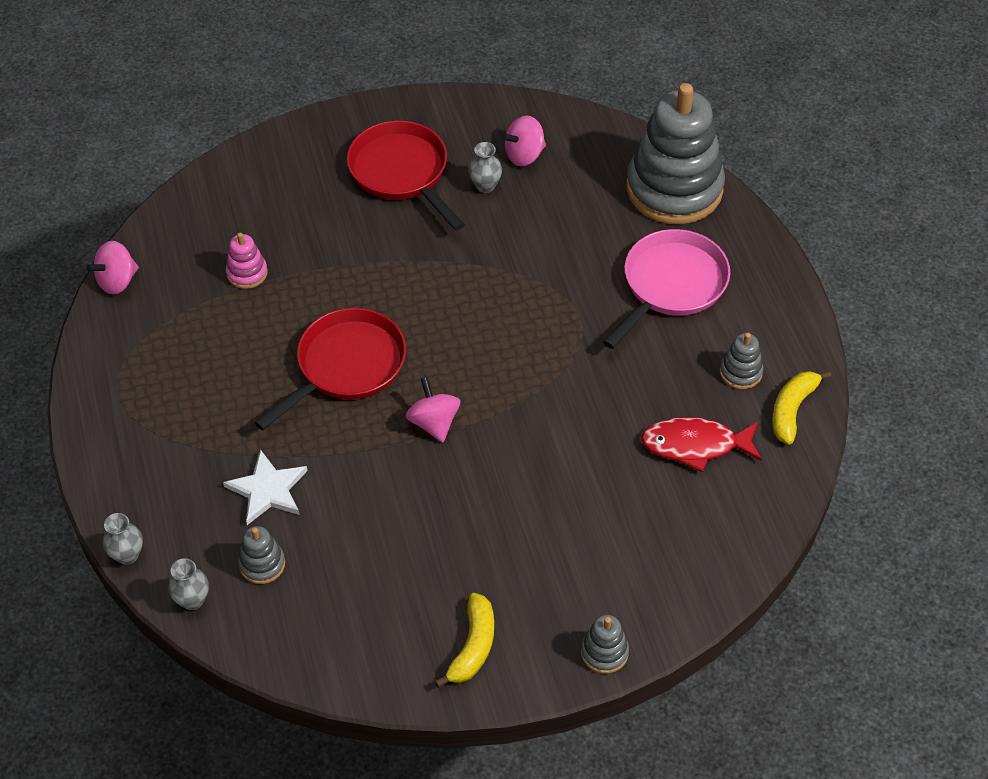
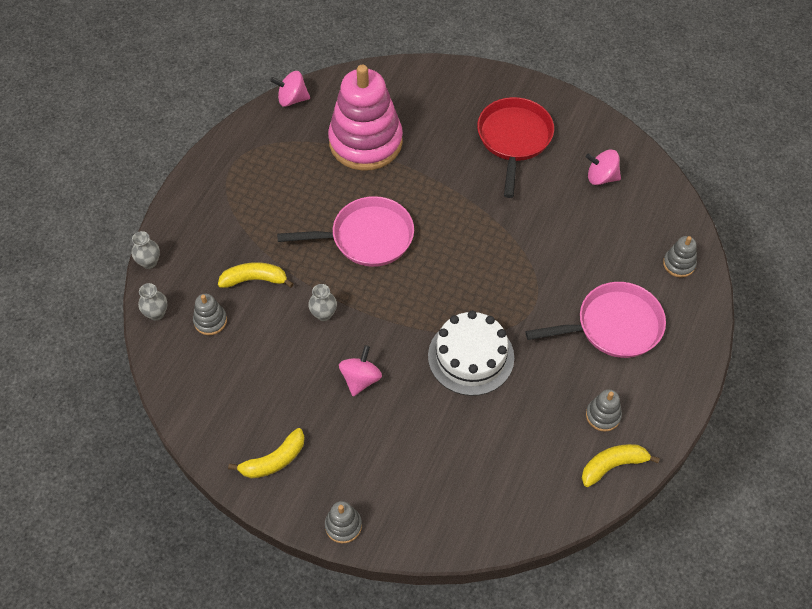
camera: 40 degrees right, 5 degrees up
white star [223,449,308,525] -> yellow banana [218,262,294,288]
pink stacking toy [226,233,268,289] -> pink stacking toy [328,65,403,171], size x2.45
red pan [254,308,406,430] -> pink pan [277,196,414,267]
pink spinning top [406,377,460,443] -> pink spinning top moved to [339,345,382,396]
grey vase [468,142,502,193] -> grey vase moved to [308,284,337,321]
grey stacking toy [627,83,725,224] -> grey stacking toy [663,236,697,277], size x0.41
red fish [641,417,762,472] -> none
none -> white cake [428,311,514,396]

